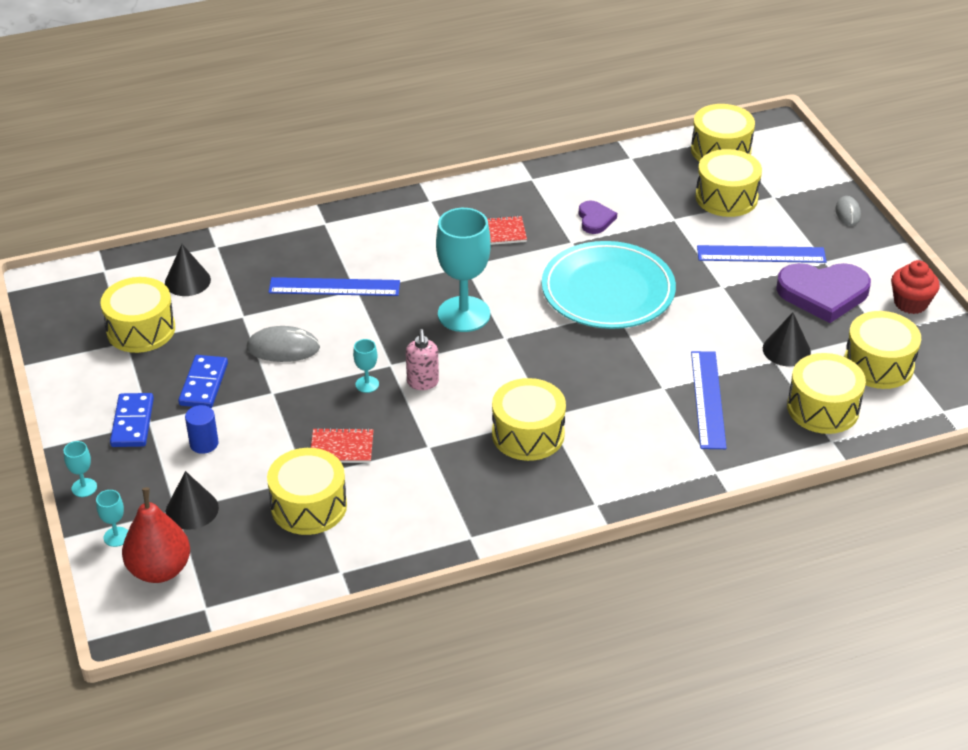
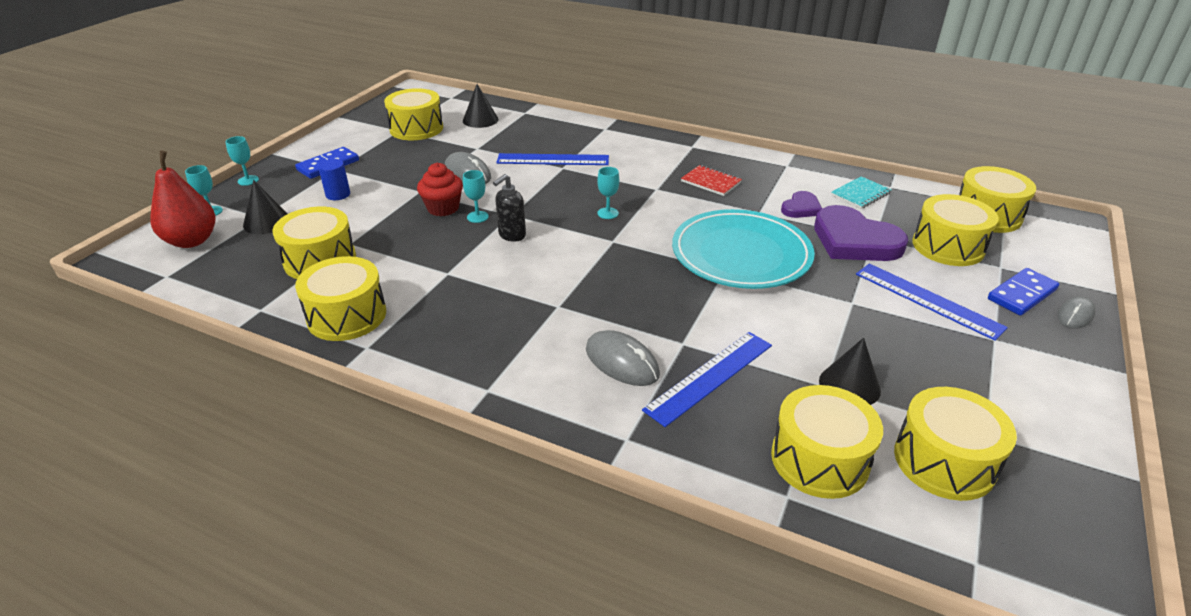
camera: 45 degrees right, 5 degrees down
blue domino [178,355,228,408] -> blue domino moved to [988,268,1059,316]
blue ruler [268,277,400,296] -> blue ruler turned 45 degrees counterclockwise [496,153,609,165]
red notebook [311,428,374,463] -> none
pink soap dispenser [406,329,439,390] -> black soap dispenser [493,174,526,242]
turquoise goblet [436,208,491,332] -> turquoise goblet [597,167,619,219], size x0.43
yellow drum [492,378,566,461] -> yellow drum moved to [295,256,386,341]
purple heart [776,263,871,323] -> purple heart moved to [814,205,908,261]
red cupcake [891,260,940,314] -> red cupcake moved to [417,163,463,216]
none -> grey mouse [586,330,660,386]
none -> turquoise notebook [831,176,892,209]

